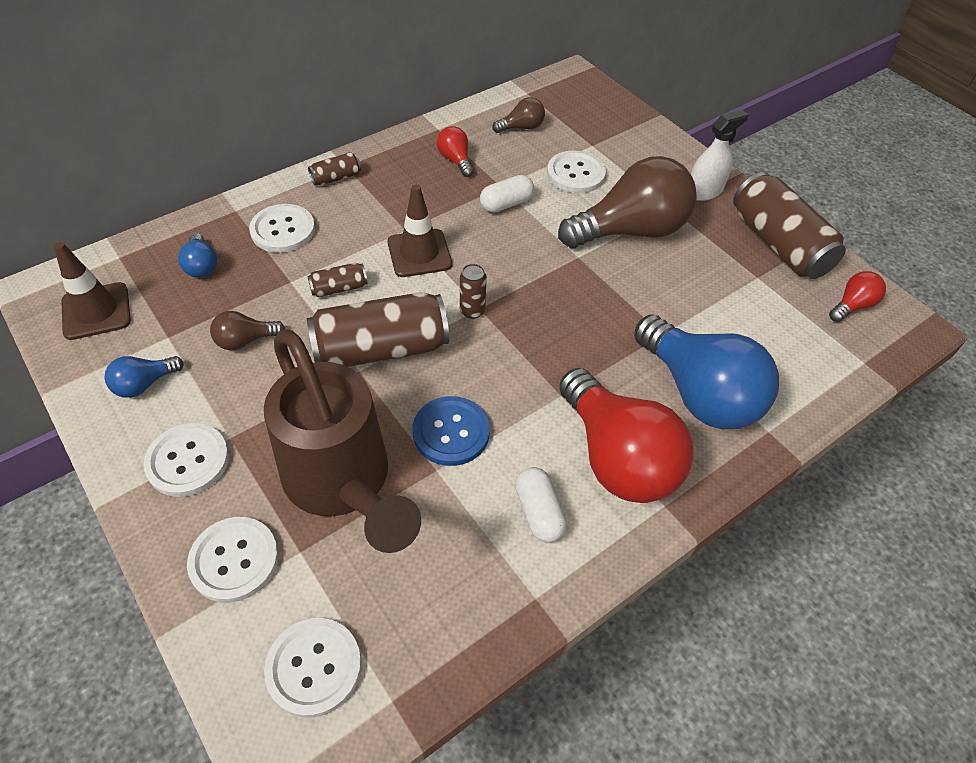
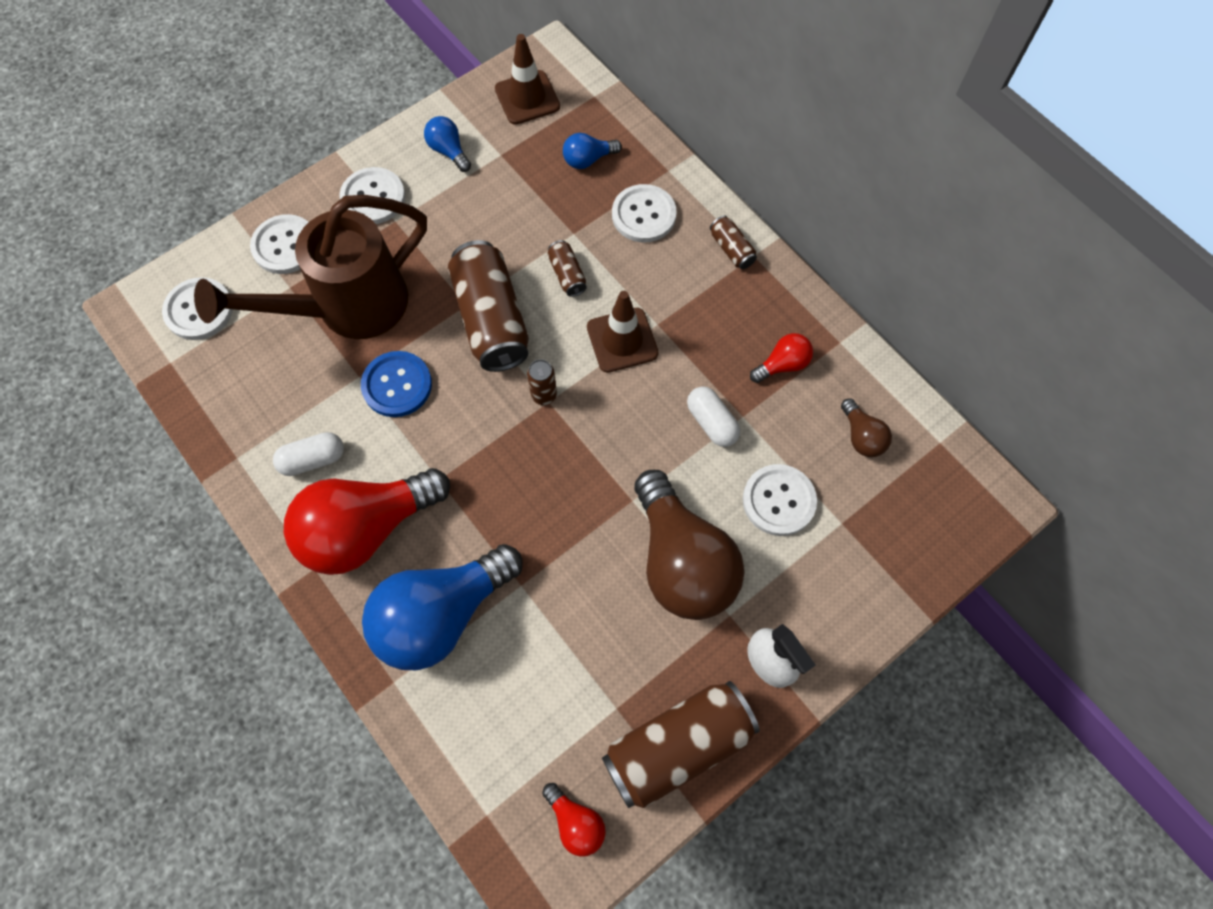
camera: 90 degrees right, 15 degrees up
brown light bulb [210,311,285,350] -> none

